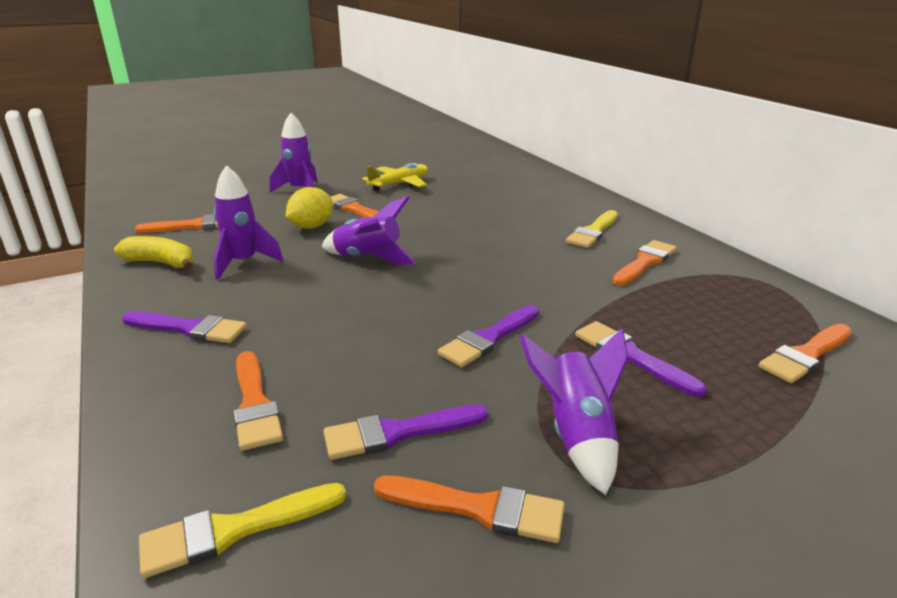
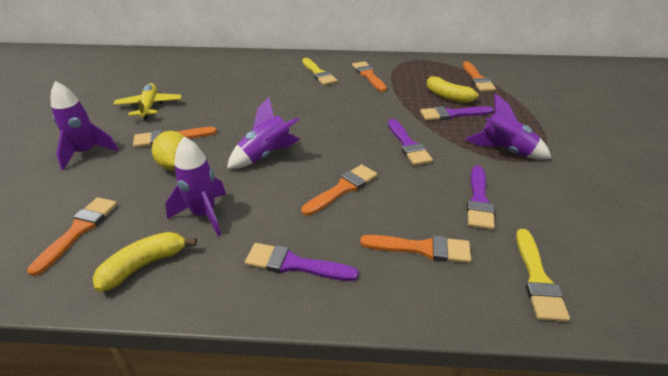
camera: 60 degrees left, 10 degrees up
purple brush [122,311,247,343] -> purple brush turned 120 degrees counterclockwise [245,243,359,281]
orange brush [374,476,565,543] -> orange brush moved to [301,164,377,216]
none -> yellow banana [426,75,478,103]

